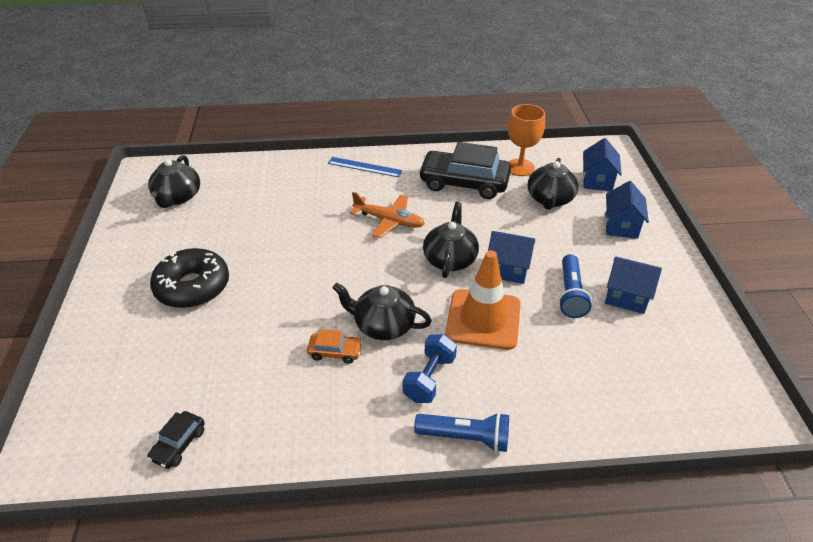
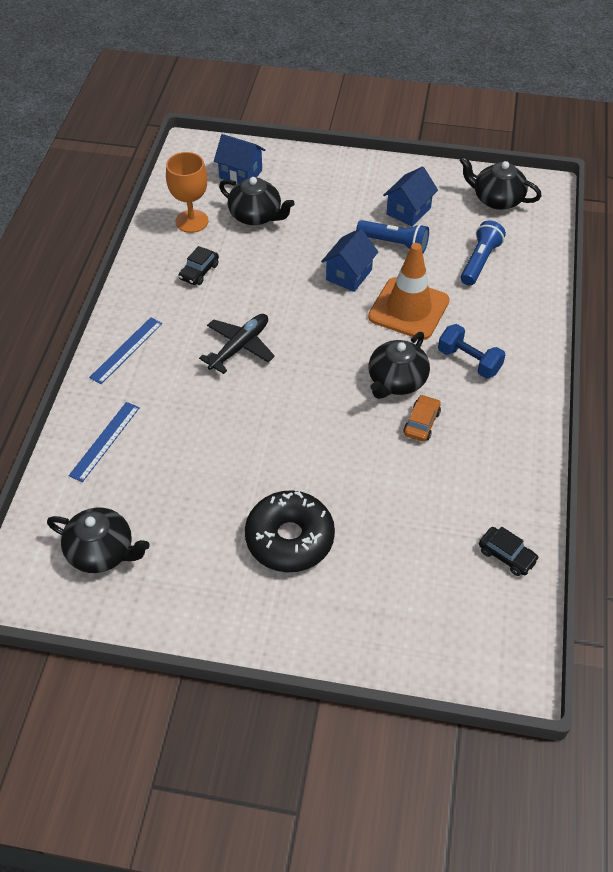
camera: 75 degrees left, 10 degrees up
orange plane [349,192,425,238] -> black plane [199,314,275,374]
blue flashlight [414,412,509,452] -> blue flashlight moved to [461,221,506,286]
black car [418,142,511,199] -> black car [179,246,219,285], size x0.46
black teapot [423,202,479,278] -> black teapot moved to [459,156,541,210]
blue house [605,181,649,239] -> none
none -> blue ruler [69,402,140,482]

